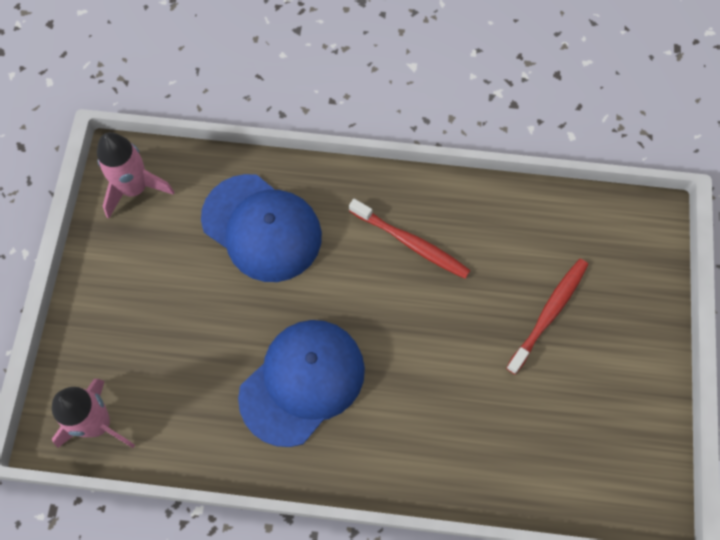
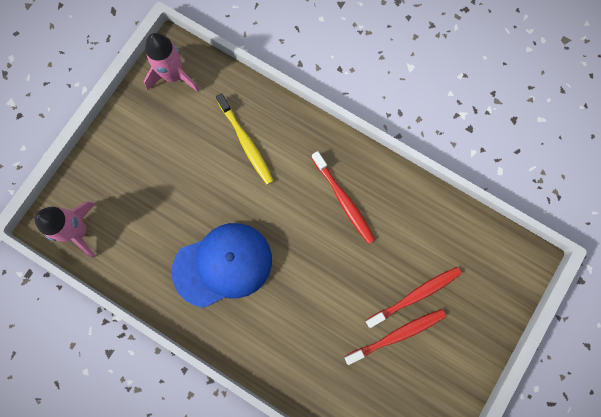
camera: 25 degrees right, 10 degrees up
blue cap [201,174,322,282] -> yellow toothbrush [216,93,274,185]
none -> red toothbrush [344,309,446,365]

